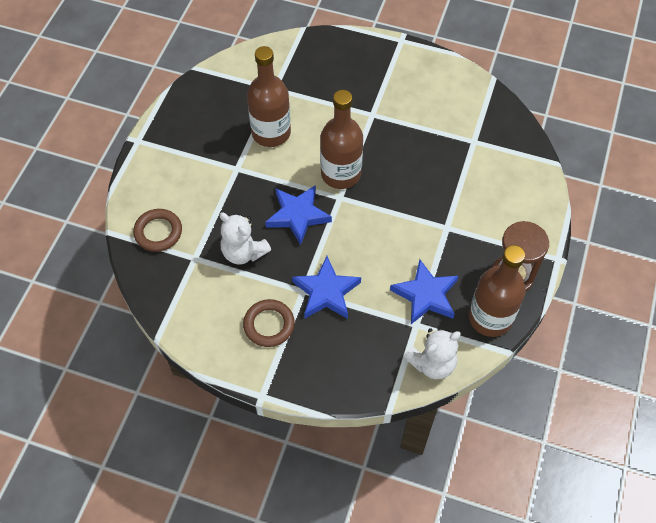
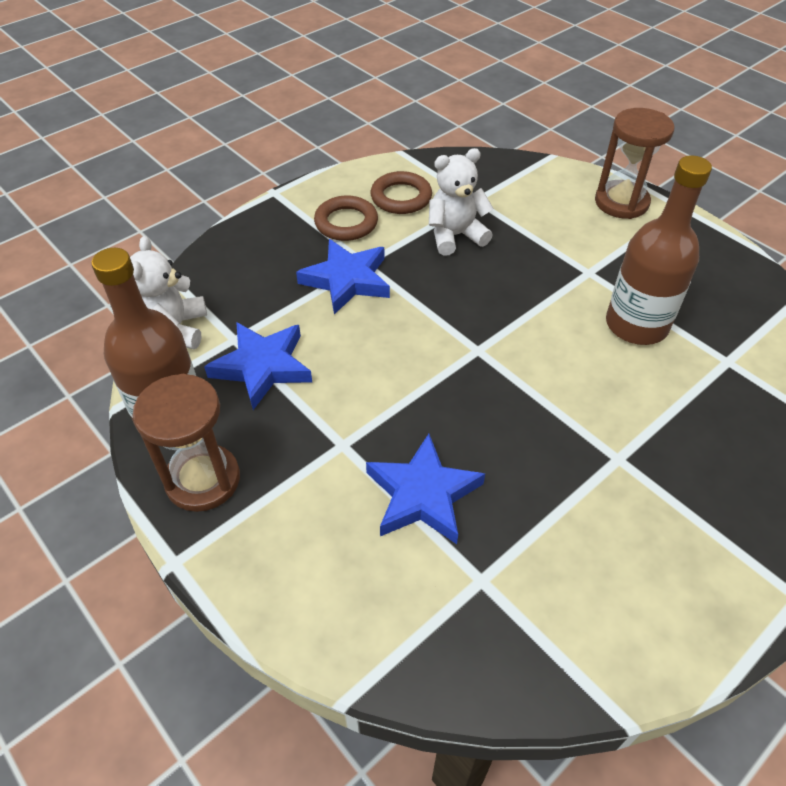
camera: 120 degrees right, 10 degrees down
brown ring [133,209,182,252] -> brown ring moved to [371,171,432,214]
blue star [265,185,332,245] -> blue star moved to [366,434,485,544]
brown bottle [320,90,363,189] -> none
none -> brown hourglass [595,108,674,219]

